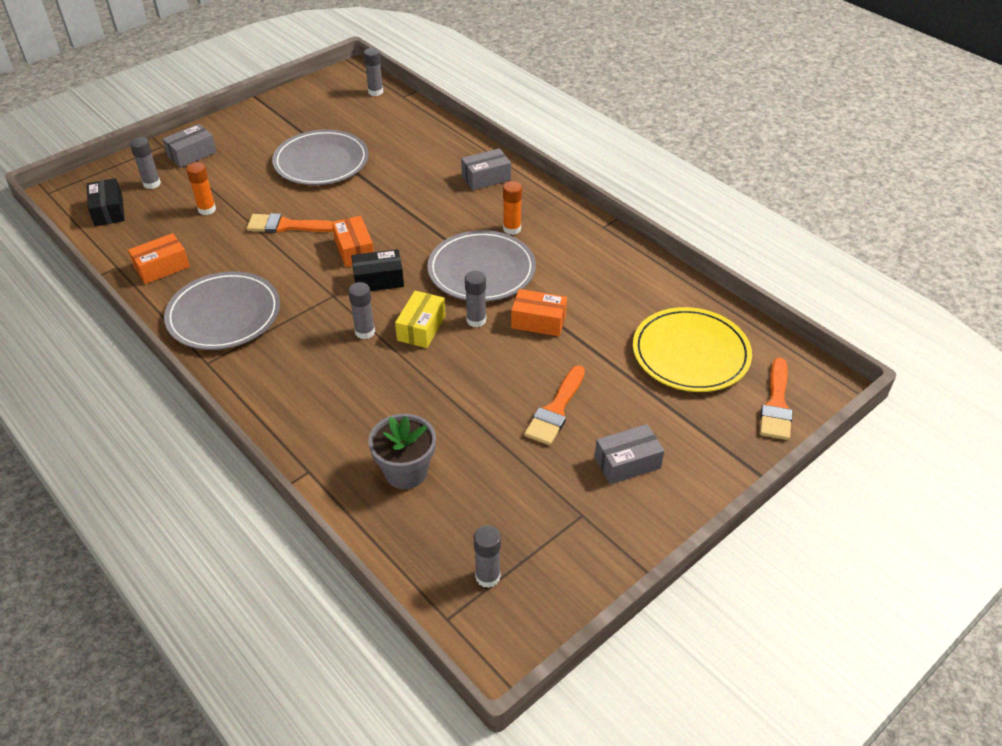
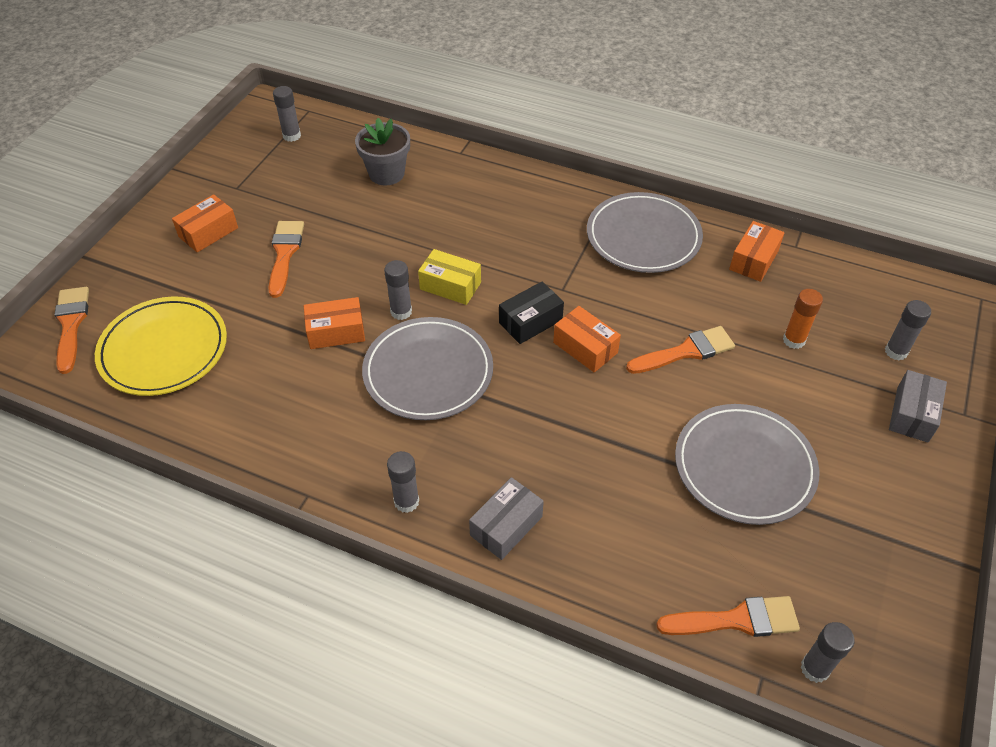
camera: 155 degrees right, 5 degrees up
black box [87,178,125,226] -> none
grey glue stick [348,282,375,339] -> grey glue stick moved to [387,451,419,513]
yellow box [395,291,446,348] -> yellow box turned 60 degrees counterclockwise [418,249,481,305]
orange glue stick [503,181,522,235] -> none
grey box [595,424,664,485] -> orange box [172,194,238,252]
none -> orange brush [656,596,800,637]

